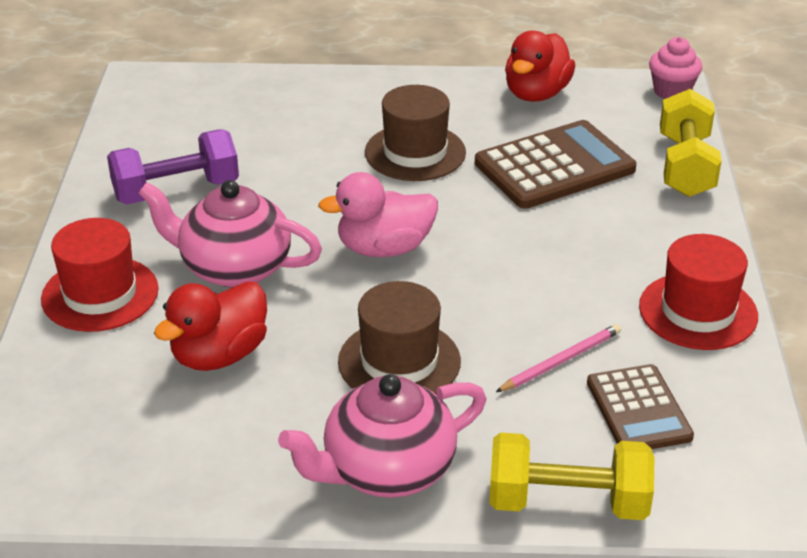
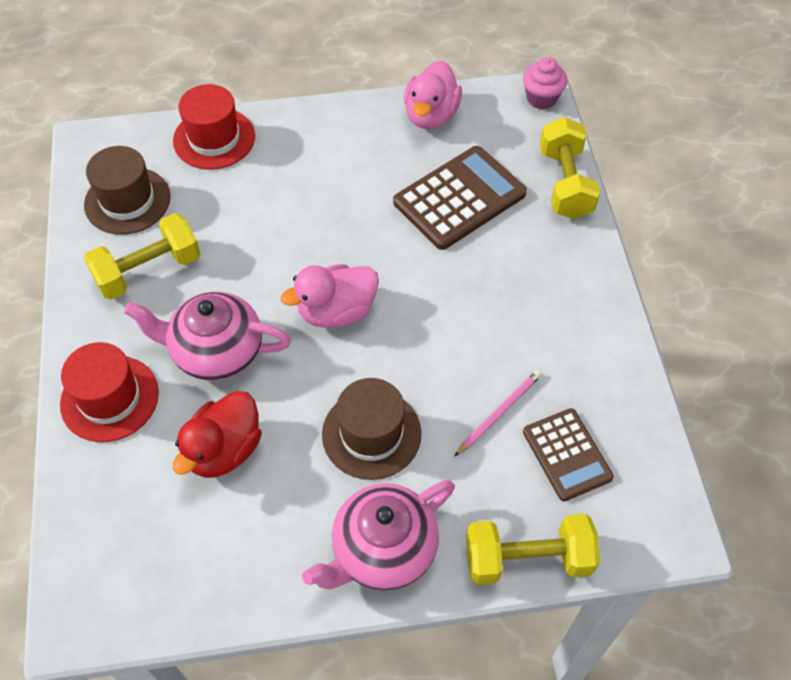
camera: 10 degrees left, 20 degrees up
purple dumbbell [107,129,239,205] -> yellow dumbbell [84,213,201,300]
brown hat [365,85,466,181] -> brown hat moved to [84,146,171,235]
red duck [505,31,575,102] -> pink duck [404,60,462,129]
red hat [639,234,758,350] -> red hat moved to [173,84,255,169]

